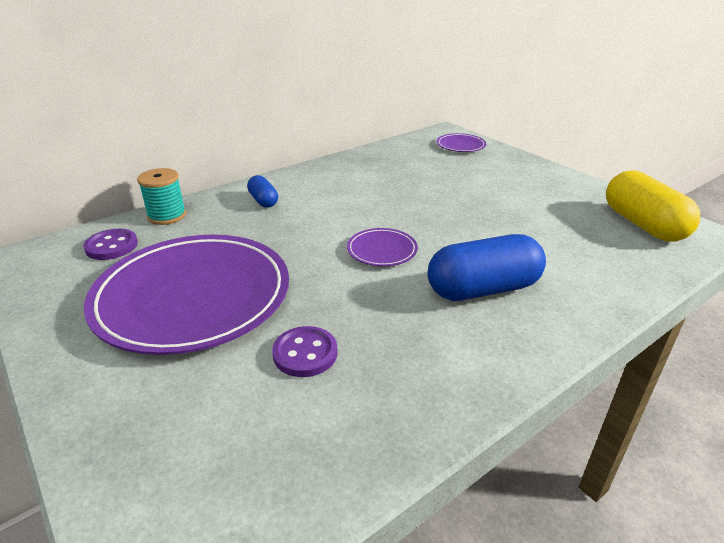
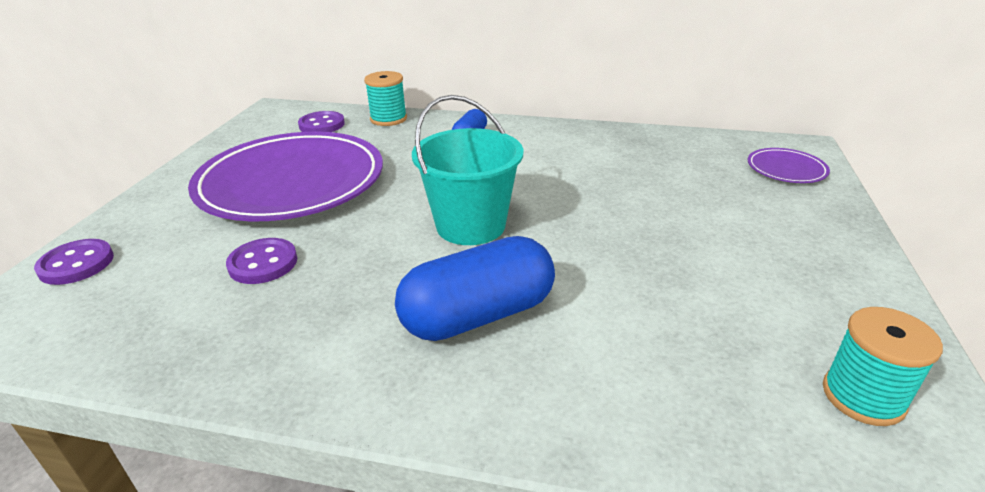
camera: 50 degrees right, 0 degrees up
purple plate [347,228,418,266] -> turquoise bucket [412,95,523,245]
blue capsule [428,234,546,301] -> blue capsule turned 60 degrees counterclockwise [395,236,555,341]
yellow capsule [606,171,700,242] -> turquoise spool [823,307,943,426]
none -> purple button [34,239,114,285]

